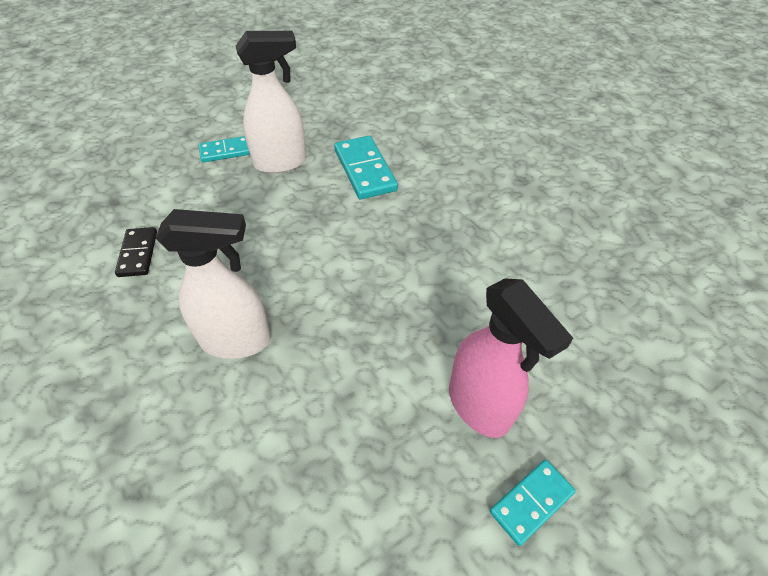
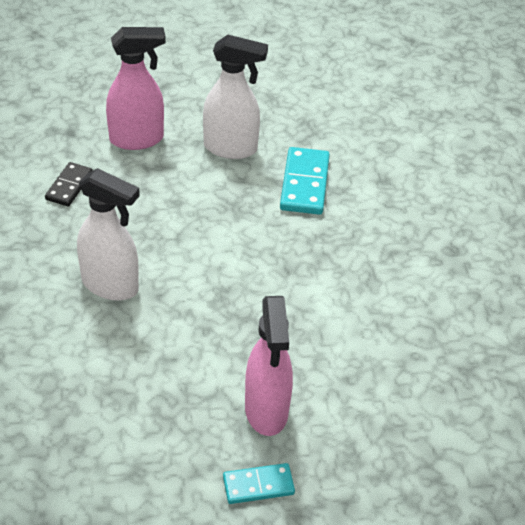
camera: 25 degrees right, 5 degrees down
turquoise domino [199,136,250,162] -> none
none -> pink spray bottle [106,27,166,150]

